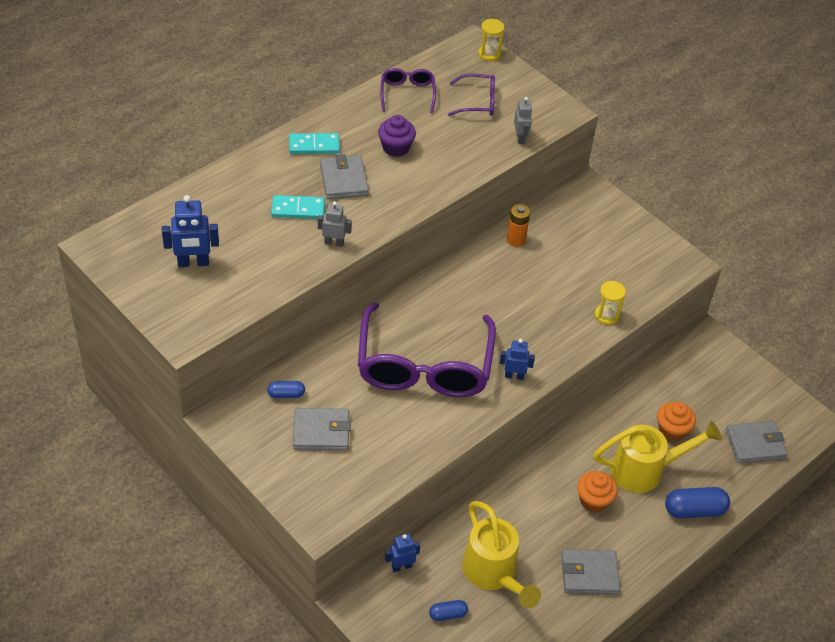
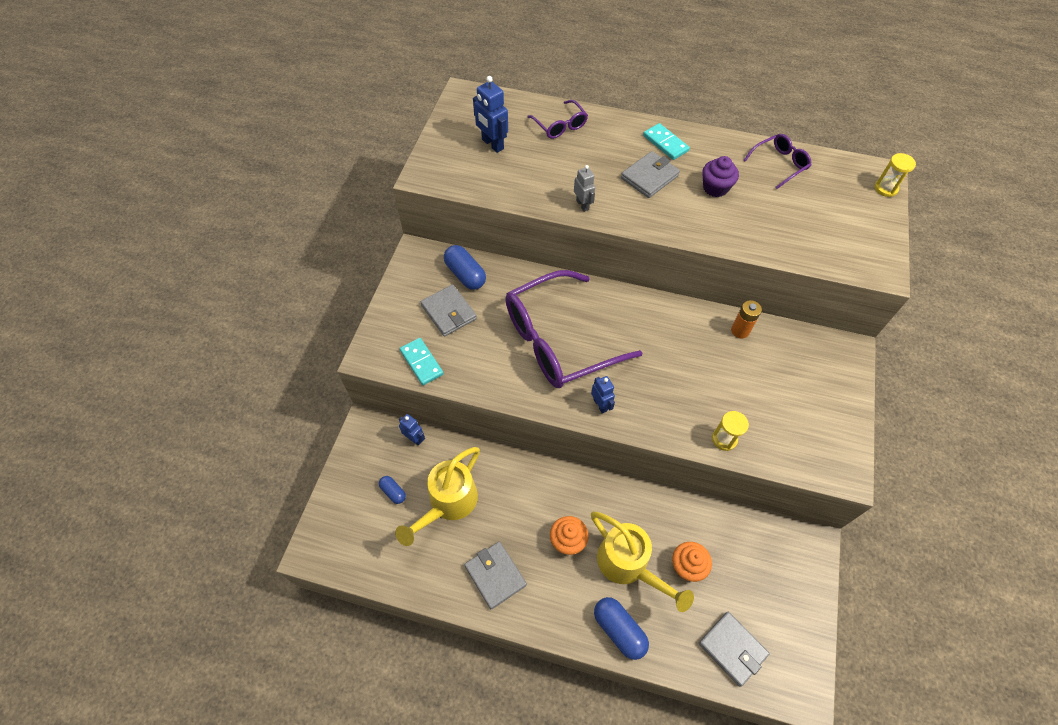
camera: 60 degrees right, 10 degrees up
blue capsule [267,381,305,398] -> blue capsule [444,245,486,290], size x1.76
turquoise domino [271,195,325,219] -> turquoise domino moved to [400,338,444,385]
purple glasses [448,73,495,116] -> purple glasses moved to [527,100,588,139]
grey robot [514,97,533,144] -> none

